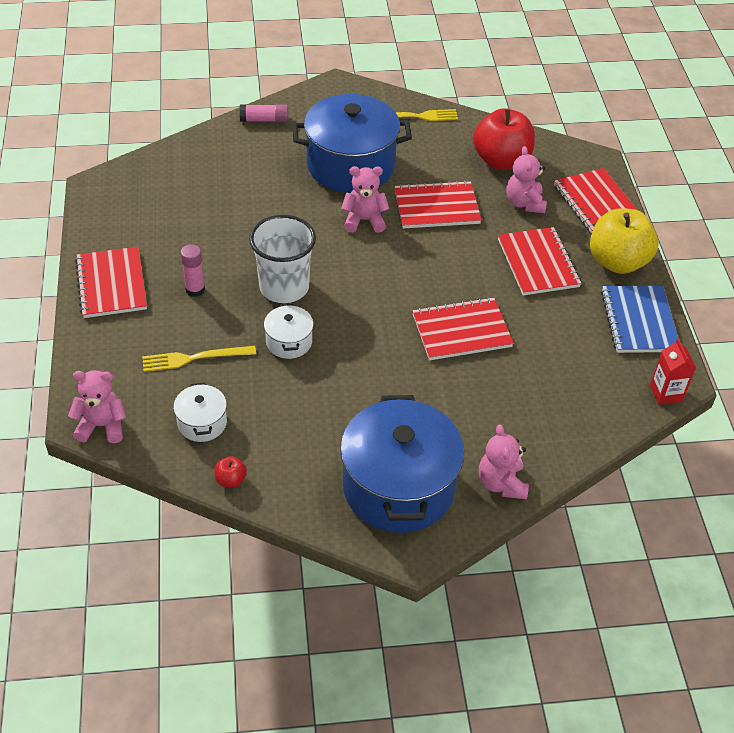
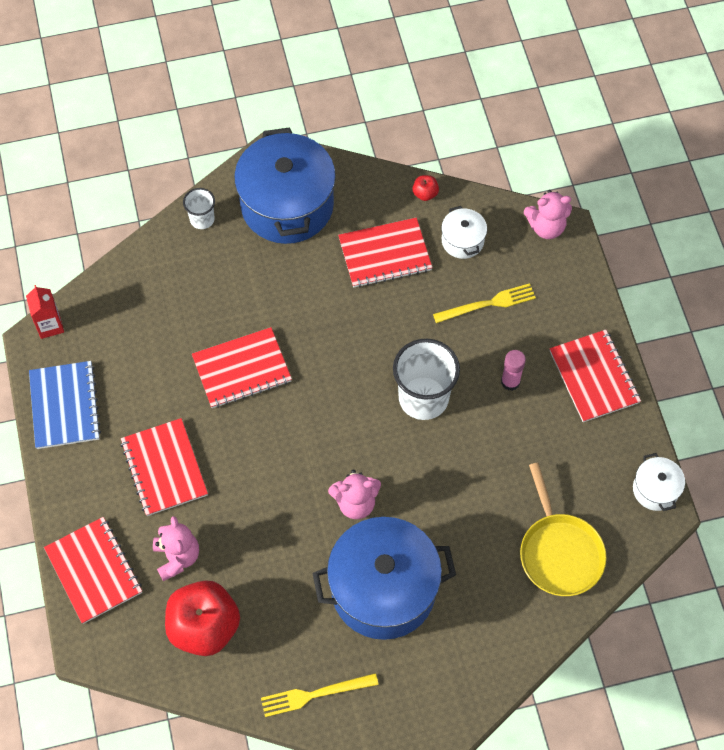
camera: 175 degrees right, 15 degrees up
pink glue stick [240,104,288,122] -> none
white pot [264,304,314,359] -> white pot moved to [633,453,685,511]
red notebook [394,180,481,229] -> red notebook moved to [338,217,433,288]
pink teddy bear [479,424,529,499] -> white cup [183,188,215,229]
yellow apple [590,208,659,274] -> none
none -> yellow pan [520,463,607,596]

